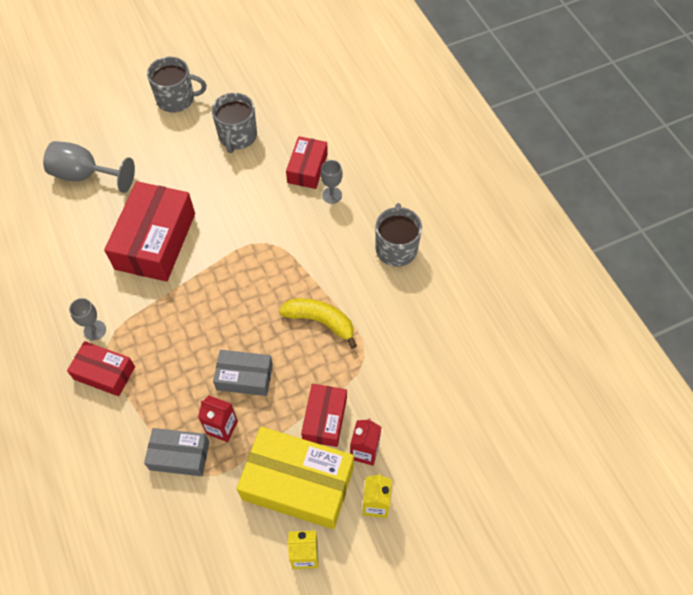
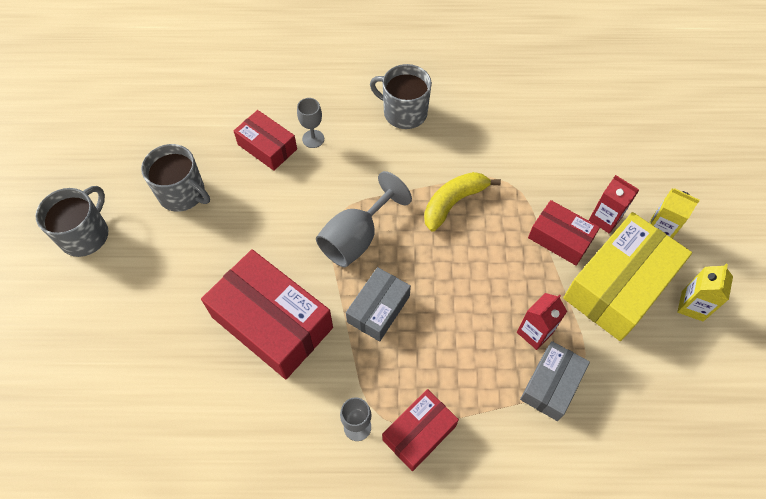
camera: 65 degrees left, 0 degrees up
grey goblet [43,141,135,193] -> grey goblet moved to [316,171,412,267]
grey box [213,350,273,396] -> grey box moved to [346,267,411,342]

